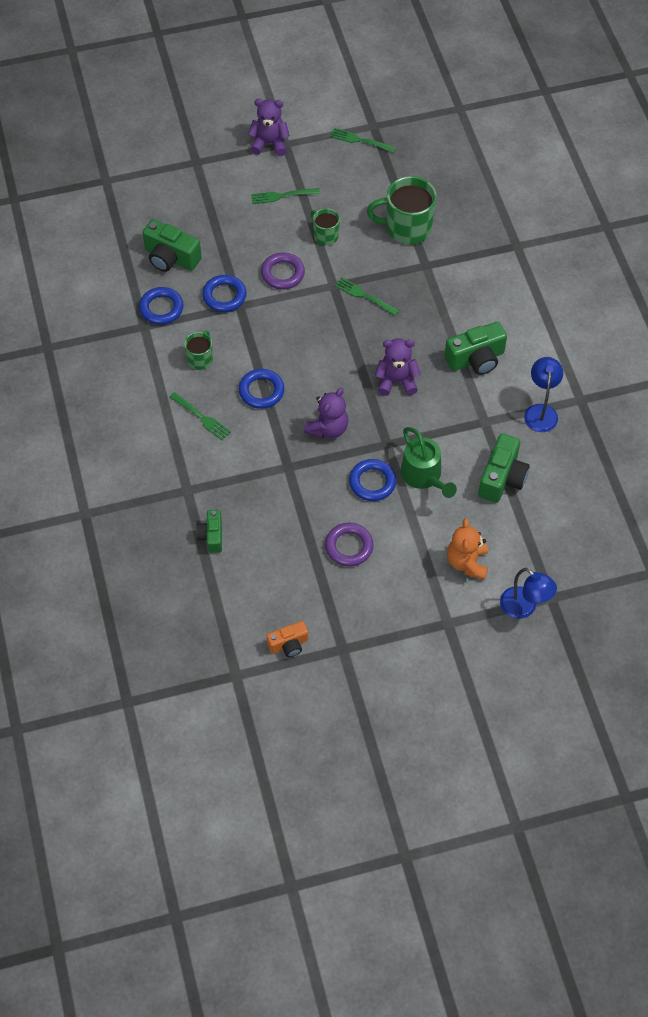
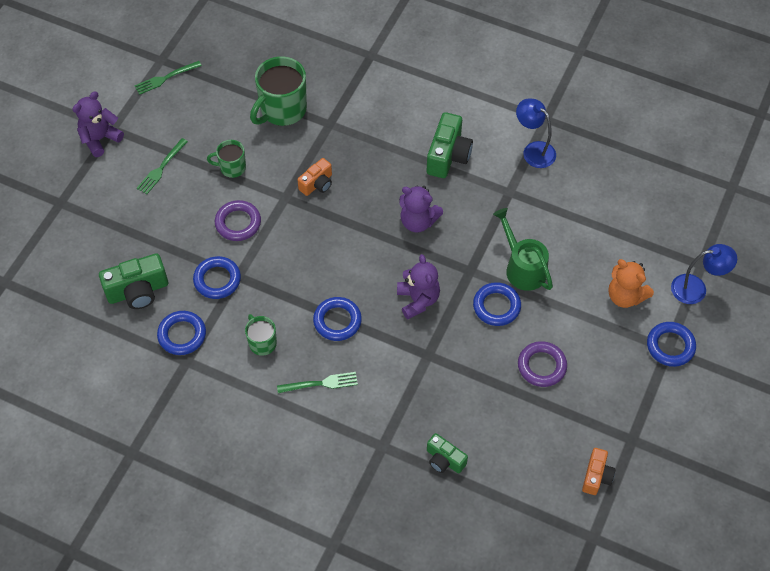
camera: 50 degrees left, 0 degrees up
green fork [335,277,399,316] -> orange camera [297,158,332,196]
purple teddy bear [375,338,421,396] -> purple teddy bear turned 105 degrees counterclockwise [399,185,443,232]
green watering can [401,427,457,498] -> green watering can turned 135 degrees counterclockwise [493,208,553,291]
green camera [478,433,530,503] -> none
none -> blue ring [647,322,696,367]

